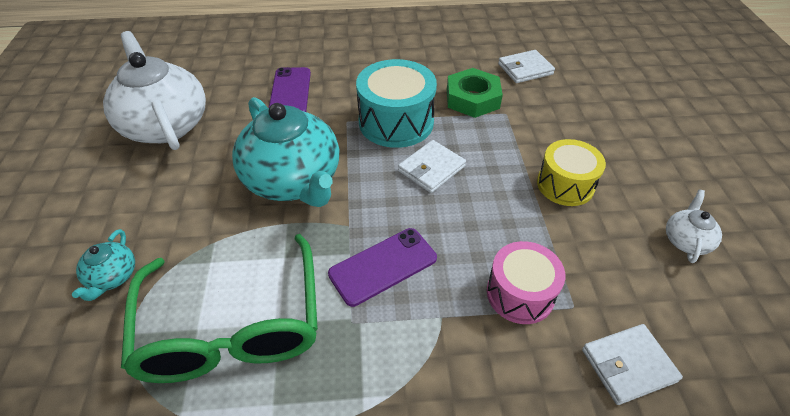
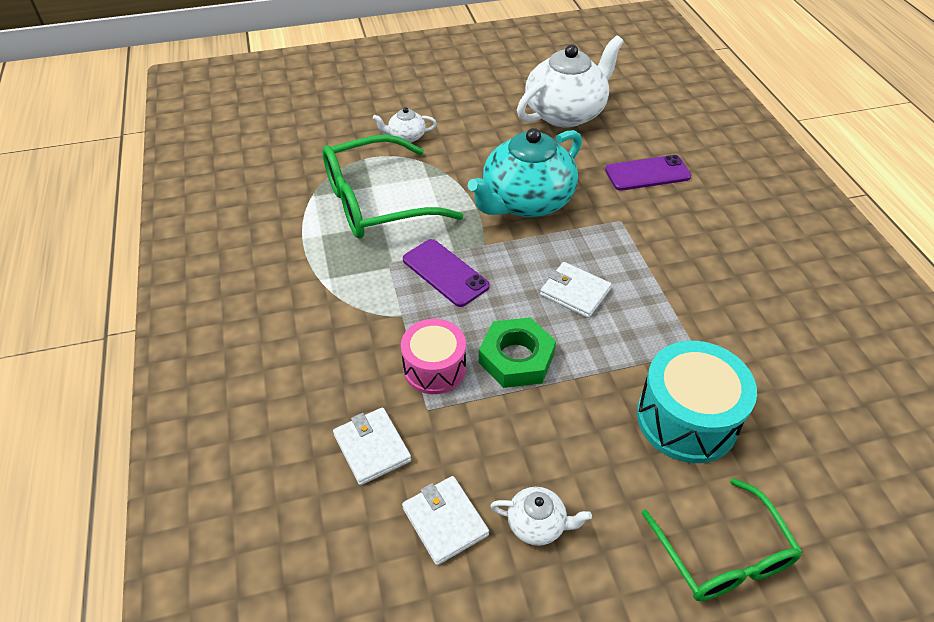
camera: 80 degrees right, 0 degrees up
turquoise teapot [72,229,135,301] -> white teapot [373,107,437,143]
turquoise drum [356,59,437,148] -> turquoise drum moved to [637,341,757,463]
green nut [447,68,503,118] -> green nut moved to [479,317,556,388]
white wallet [498,50,555,83] -> white wallet moved to [402,476,489,565]
yellow drum [537,139,606,206] -> none
none -> green glasses [642,478,802,601]

